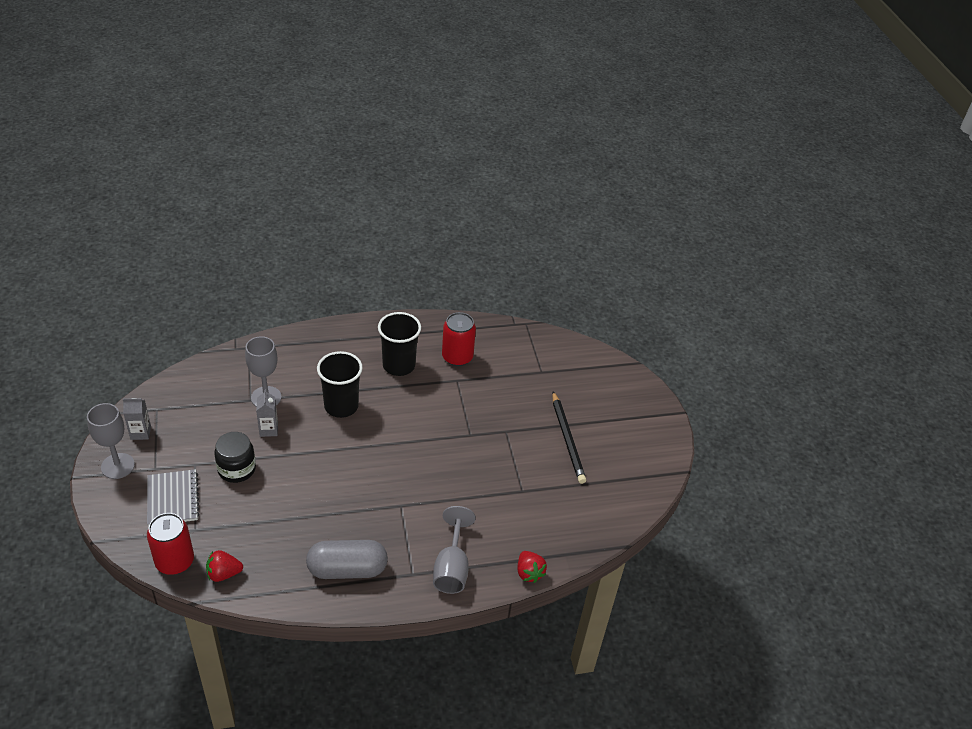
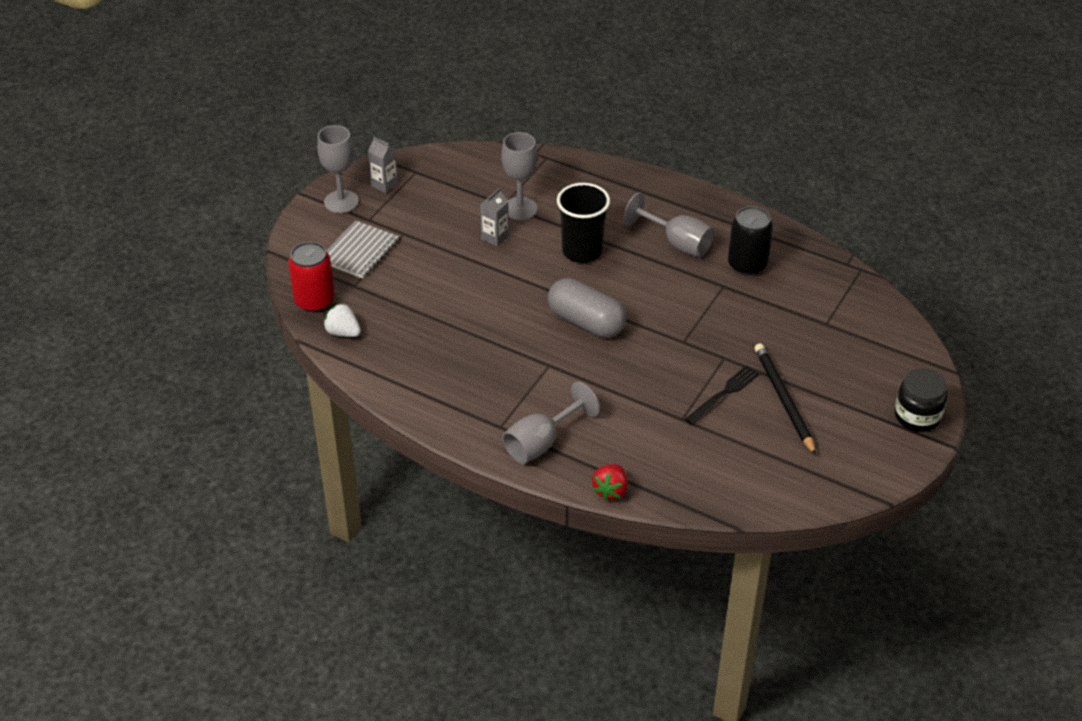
camera: 45 degrees right, 0 degrees up
red strawberry [206,550,243,582] -> white strawberry [323,303,361,337]
black jar [214,432,256,483] -> black jar moved to [895,368,947,432]
grey capsule [306,540,388,579] -> grey capsule moved to [548,278,627,338]
black cup [378,312,421,376] -> grey goblet [623,192,714,258]
red can [442,312,476,366] -> black can [728,206,773,276]
black pencil [552,391,586,484] -> black pencil turned 135 degrees clockwise [755,343,816,456]
none -> black fork [685,365,759,425]

